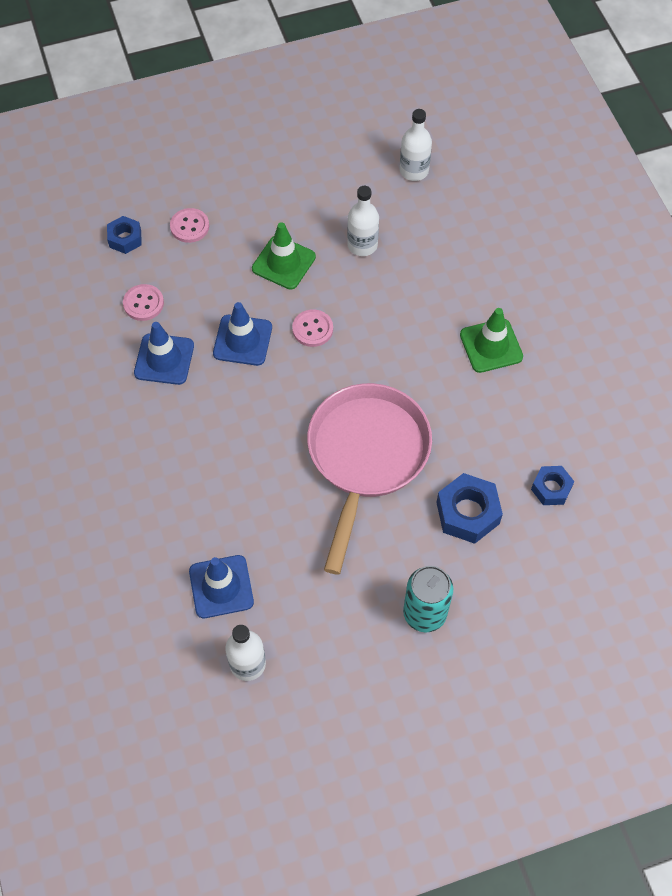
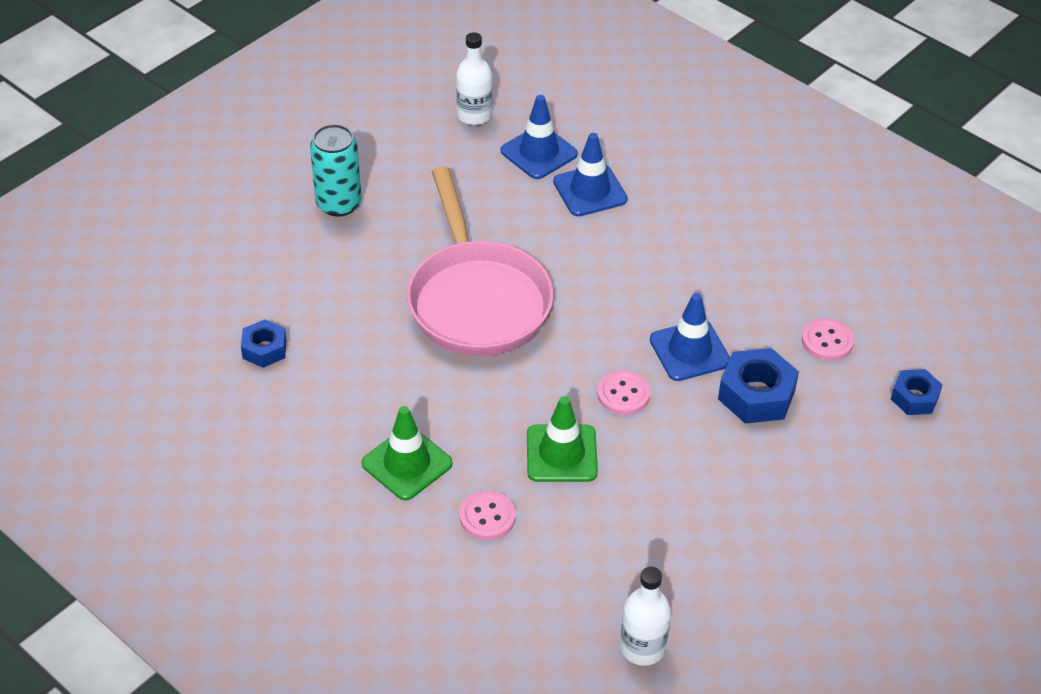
camera: 150 degrees right, 15 degrees down
blue traffic cone [134,322,194,385] -> blue traffic cone moved to [553,133,628,217]
pink button [170,208,209,243] -> pink button moved to [460,490,516,540]
green traffic cone [252,222,316,290] -> green traffic cone moved to [527,396,598,482]
white bottle [347,186,379,256] -> none
blue nut [436,473,503,544] -> blue nut moved to [718,348,799,424]

